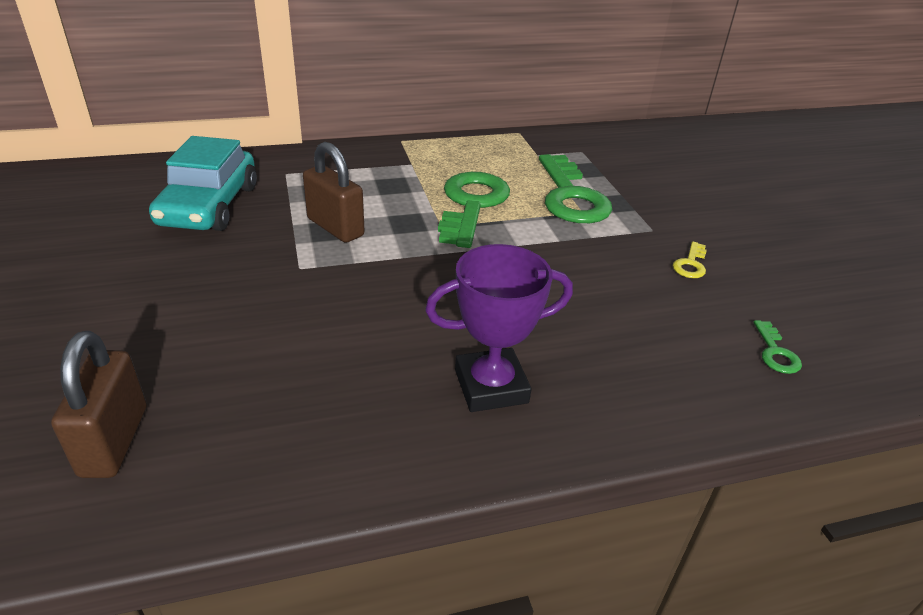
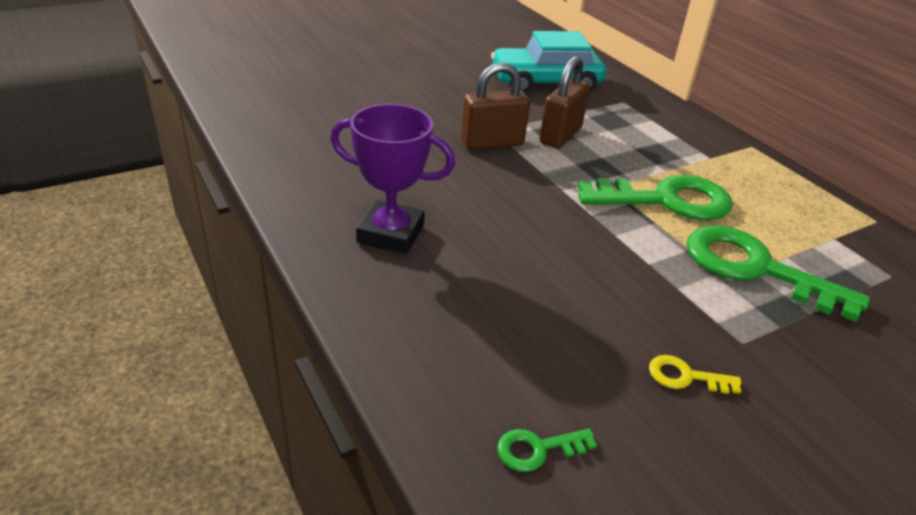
camera: 75 degrees right, 0 degrees up
brown padlock [51,331,147,478] -> brown padlock moved to [461,62,530,150]
purple trophy [425,244,573,412] -> purple trophy turned 45 degrees counterclockwise [330,104,455,254]
green key [539,154,612,223] -> green key turned 60 degrees clockwise [686,225,870,322]

